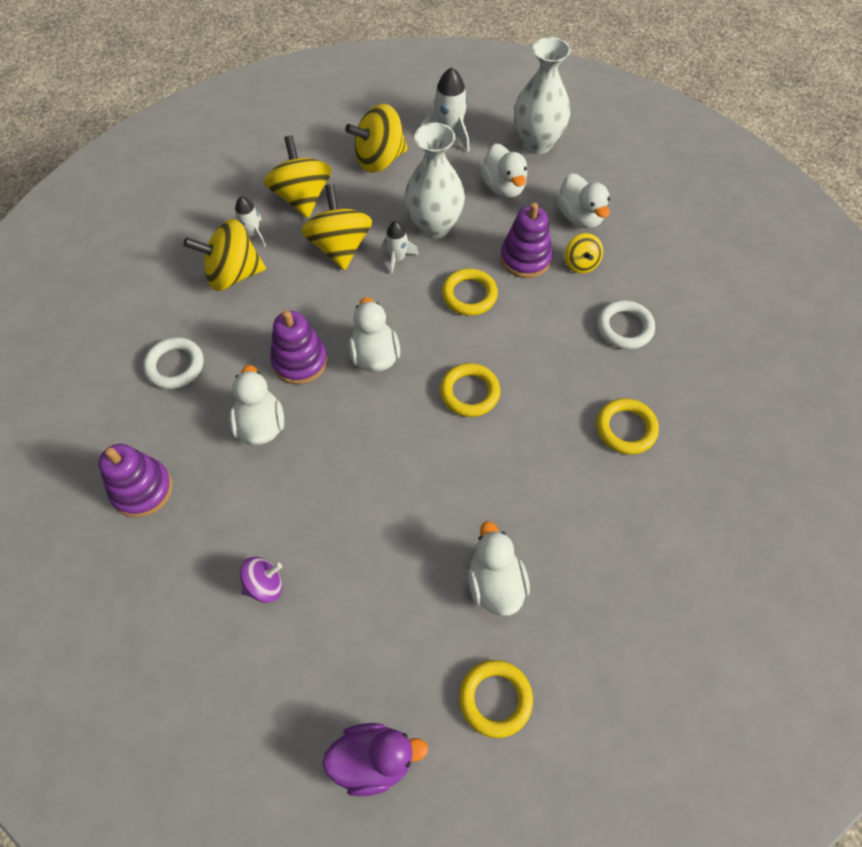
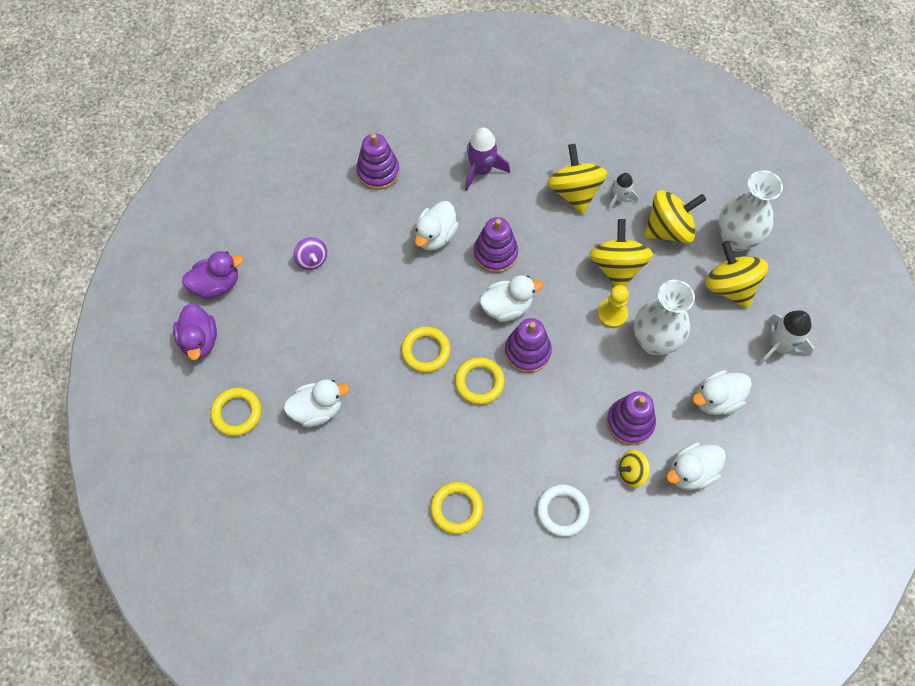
camera: 85 degrees right, 5 degrees up
white ring [143,337,204,389] -> purple rocket [465,128,510,191]
white duck [229,365,284,445] -> white duck turned 135 degrees clockwise [415,201,459,251]
yellow spinning top [301,184,372,270] -> yellow spinning top turned 75 degrees counterclockwise [589,219,653,287]
white rocket [383,221,419,275] -> yellow pawn [597,285,629,328]
yellow ring [442,268,498,316] -> yellow ring moved to [401,326,451,373]
white vase [514,37,571,154] -> white vase moved to [718,170,783,251]
none -> purple duck [182,251,243,299]
none -> purple stacking toy [505,318,552,373]

